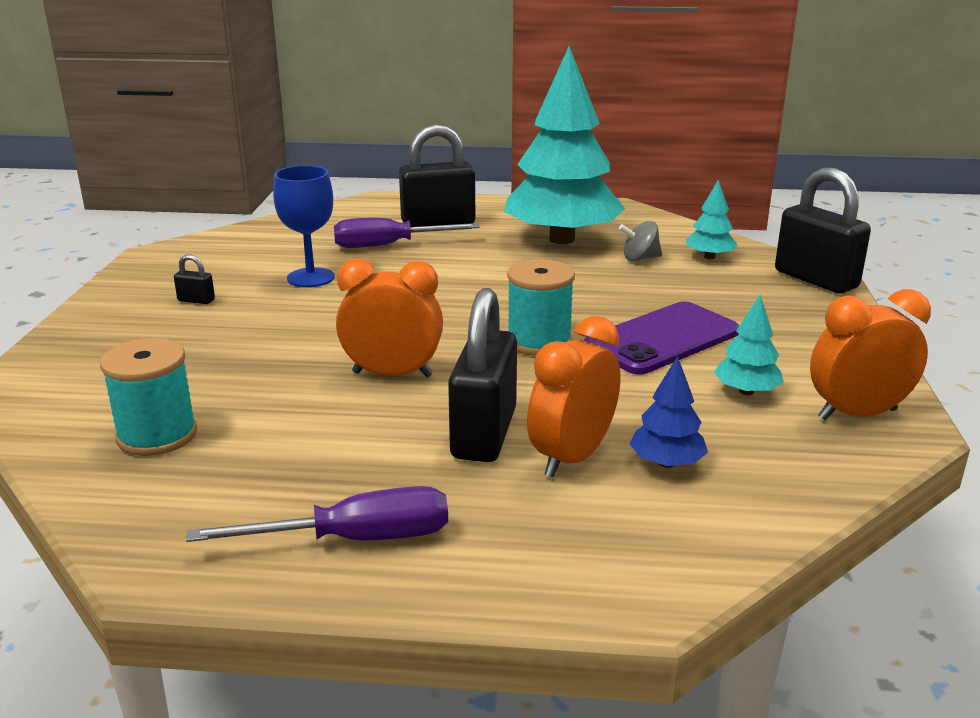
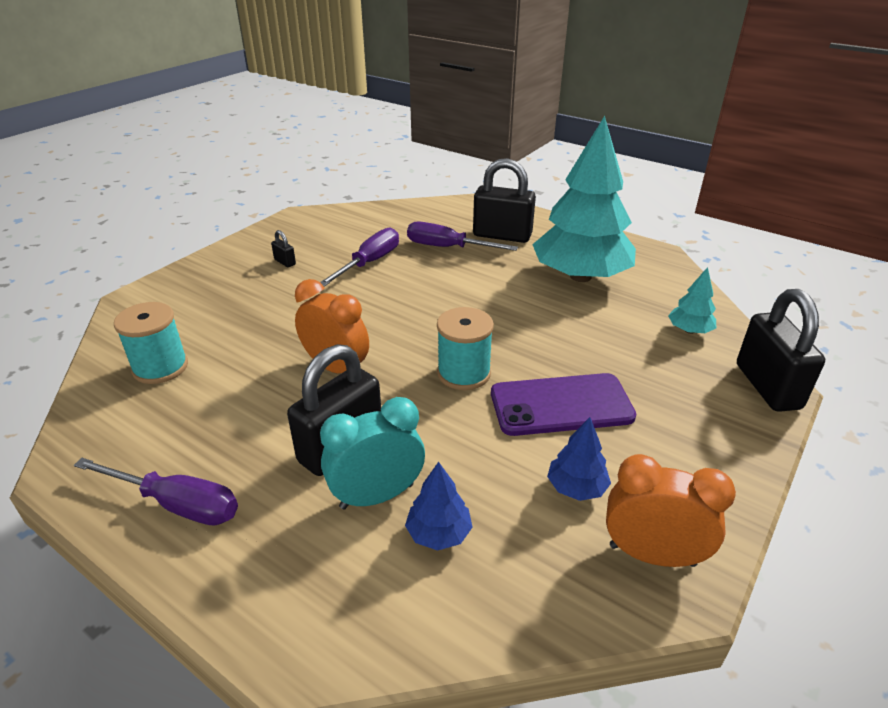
camera: 30 degrees right, 10 degrees up
blue goblet [273,166,335,287] -> purple screwdriver [320,227,399,287]
orange clock [527,316,620,477] -> turquoise clock [320,397,425,509]
grey spinning top [619,221,662,261] -> none
turquoise tree [714,295,784,395] -> blue tree [547,417,611,501]

